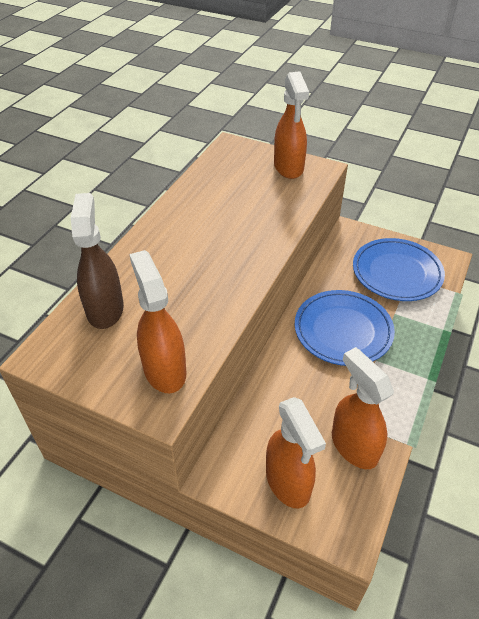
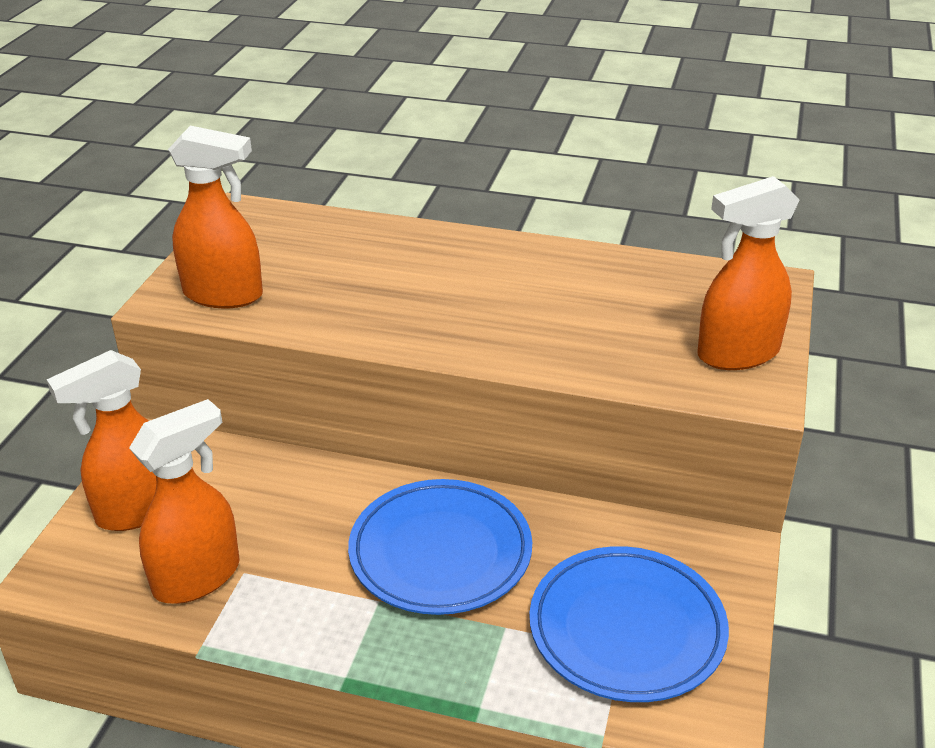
camera: 80 degrees right, 10 degrees down
brown spray bottle [71,193,124,329] -> none
orange spray bottle [129,250,186,393] -> orange spray bottle turned 45 degrees clockwise [168,126,263,308]

